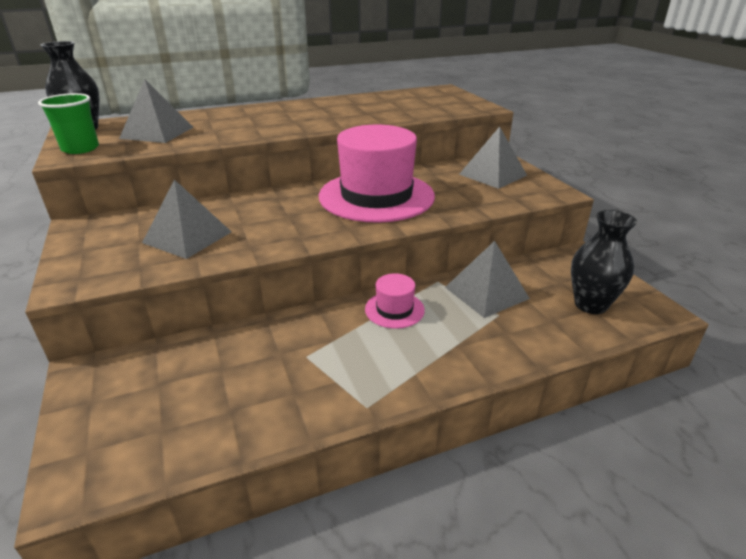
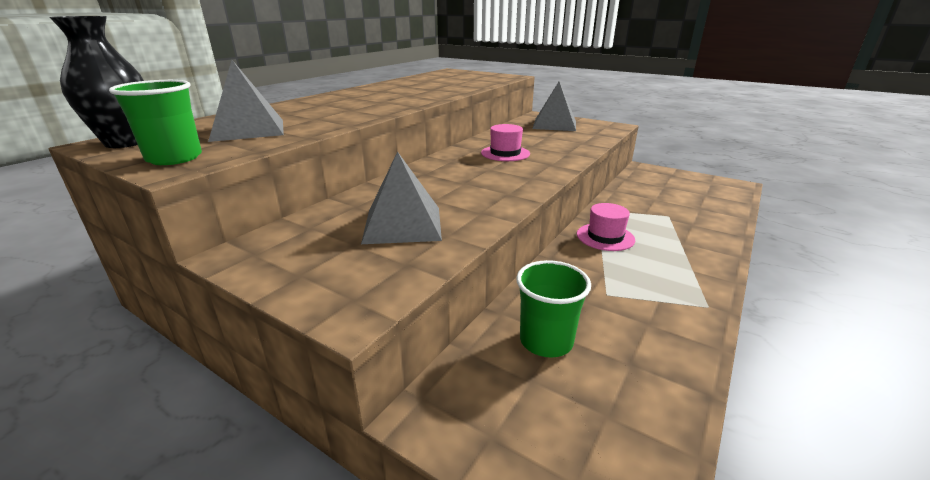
camera: 35 degrees left, 5 degrees down
pink hat [319,125,435,223] -> pink hat [481,124,530,161], size x0.44
grey pyramid [445,241,530,318] -> none
black vase [571,210,637,314] -> none
none -> green cup [516,260,591,358]

